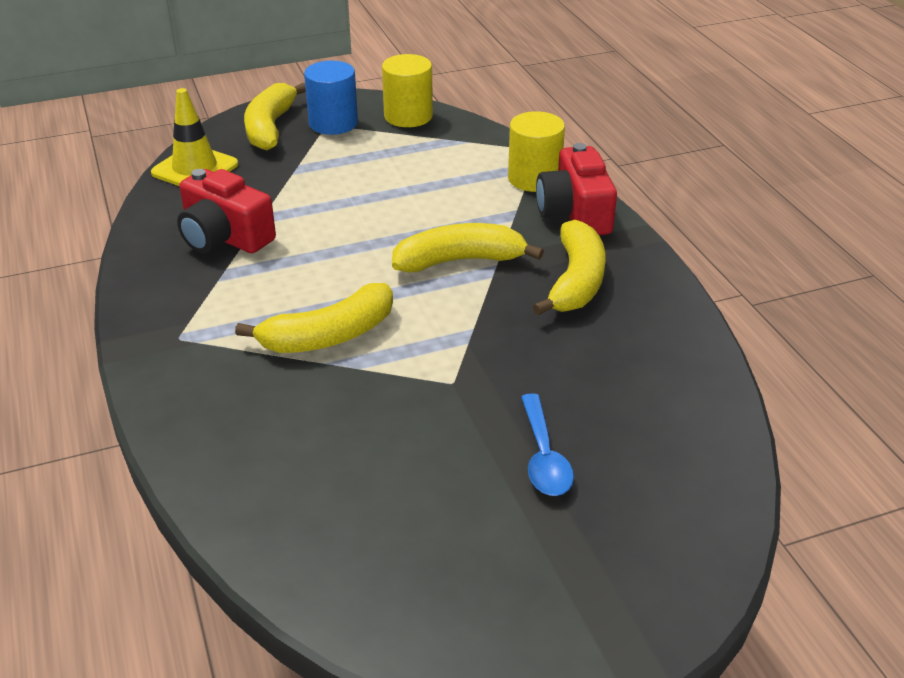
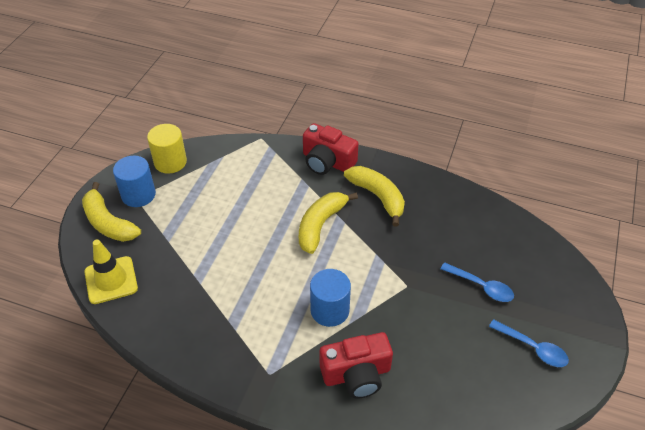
camera: 50 degrees left, 10 degrees up
red camera [177,169,276,253] -> red camera moved to [320,332,393,399]
yellow banana [235,283,393,353] -> blue cylinder [310,269,351,327]
yellow cylinder [508,111,565,192] -> none
none -> blue spoon [489,319,569,367]

